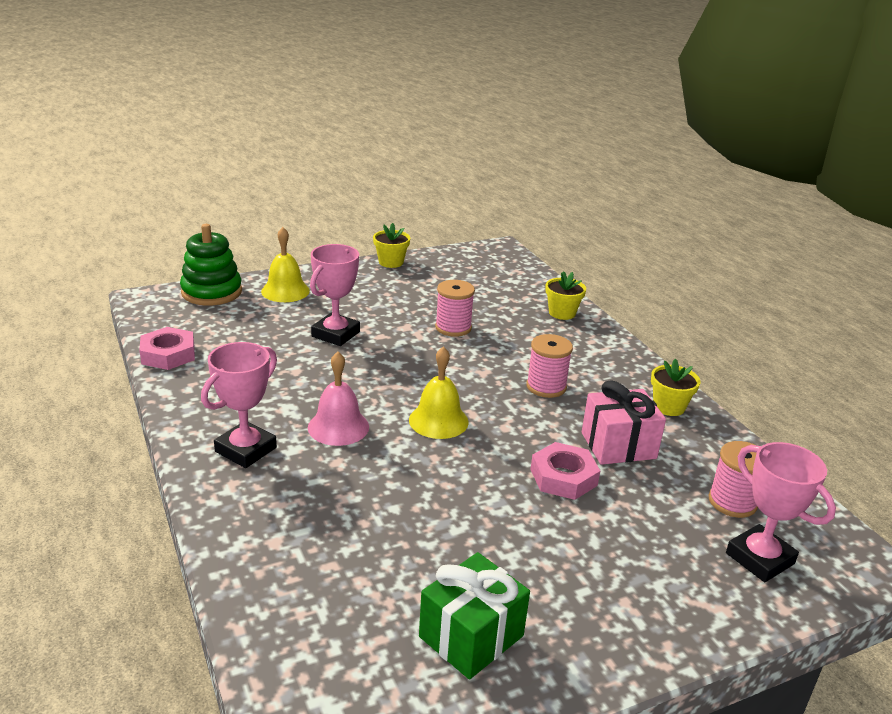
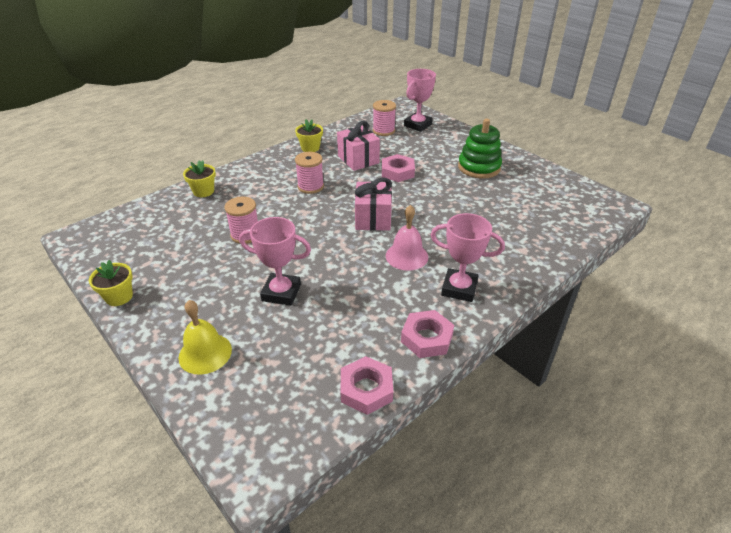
camera: 105 degrees left, 10 degrees up
green stacking toy [180,224,242,305] -> green stacking toy moved to [458,119,502,179]
yellow bell [409,346,469,439] -> pink gift [355,178,392,231]
green gift [419,552,530,679] -> none
none -> pink nut [401,310,454,358]

